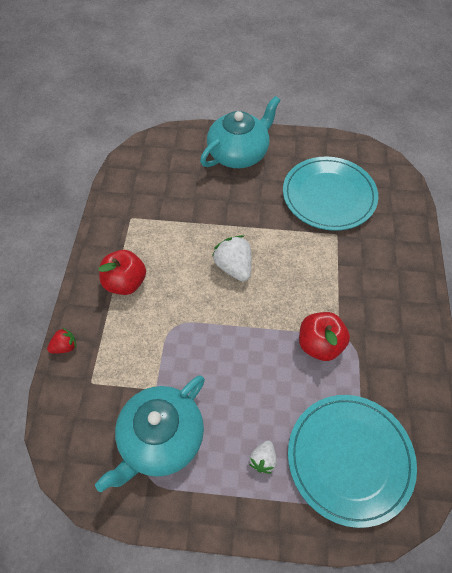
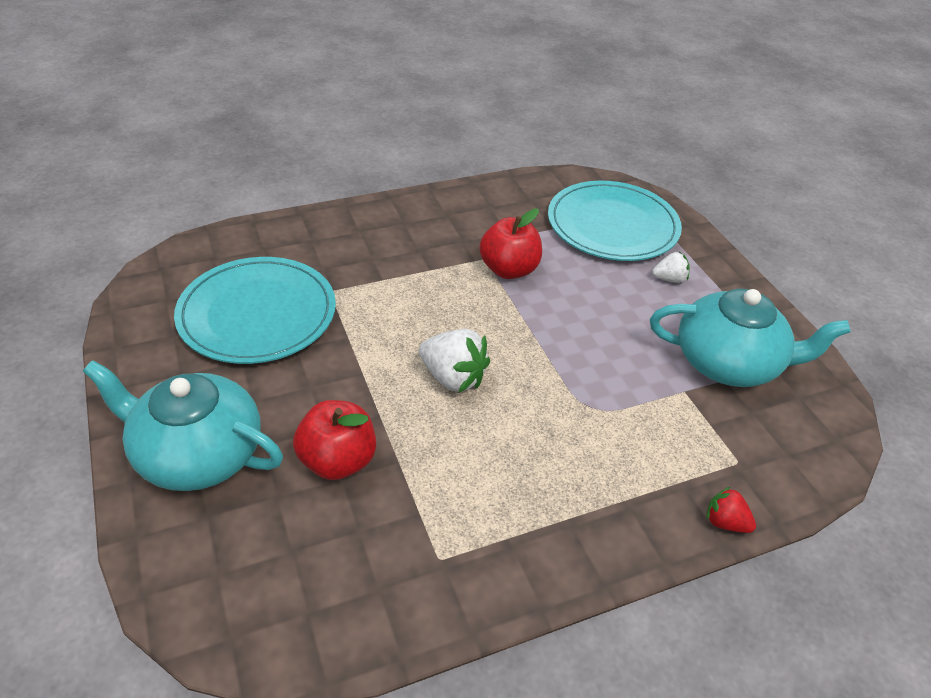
camera: 120 degrees left, 15 degrees down
red apple [98,250,146,295] -> red apple moved to [293,400,376,480]
white strawberry [212,235,252,281] -> white strawberry turned 90 degrees counterclockwise [419,329,490,392]

